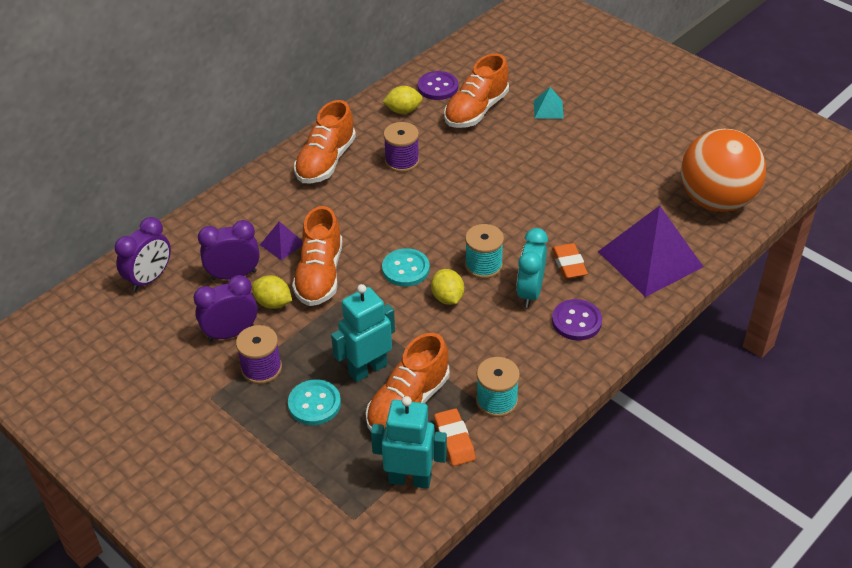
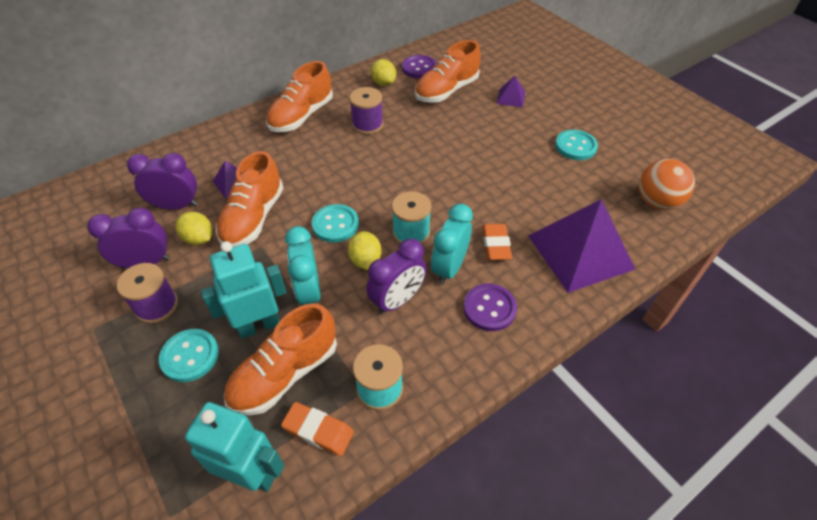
camera: 10 degrees right, 5 degrees up
purple clock [115,217,171,292] -> purple clock moved to [366,239,427,314]
yellow lemon [383,86,423,114] -> yellow lemon turned 60 degrees clockwise [371,59,396,86]
orange eraser [434,408,476,466] -> orange eraser turned 60 degrees counterclockwise [281,402,354,456]
turquoise pyramid [534,87,564,119] -> purple pyramid [497,76,525,107]
orange ball [681,129,766,212] -> orange ball [639,159,695,210], size x0.61
none -> turquoise clock [285,226,321,305]
none -> turquoise button [555,130,598,160]

